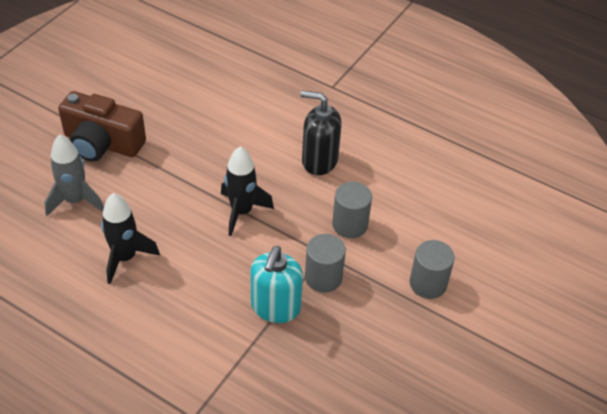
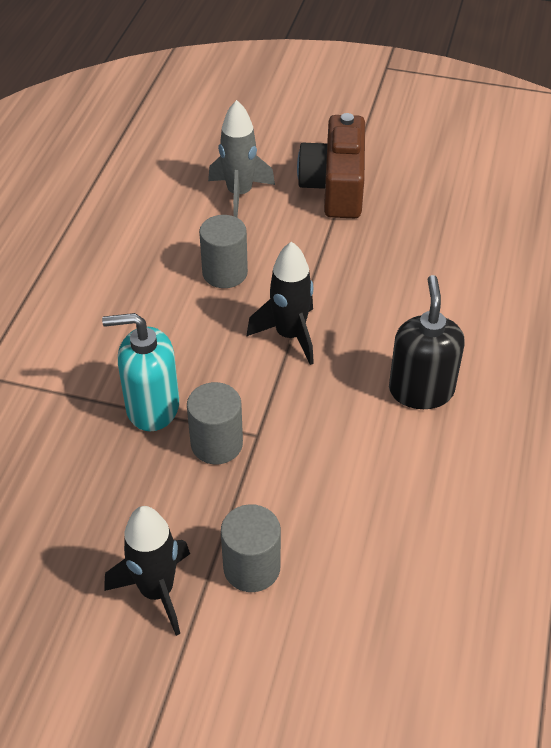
camera: 75 degrees right, 0 degrees up
black rocket [101,193,160,284] -> black rocket moved to [104,506,190,636]
grey cylinder [332,182,372,238] -> grey cylinder moved to [199,215,248,288]

